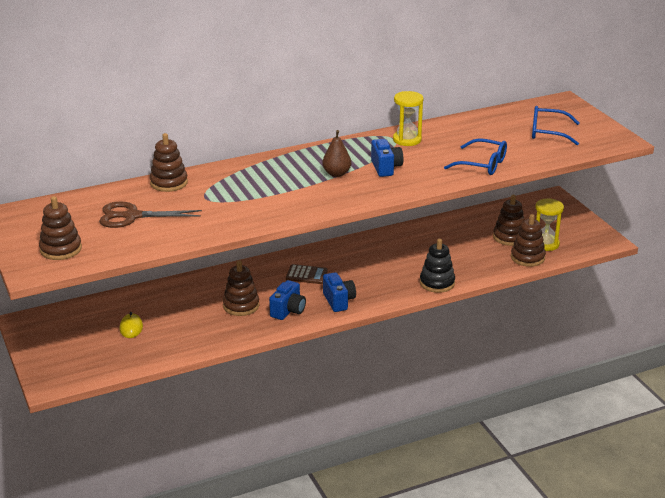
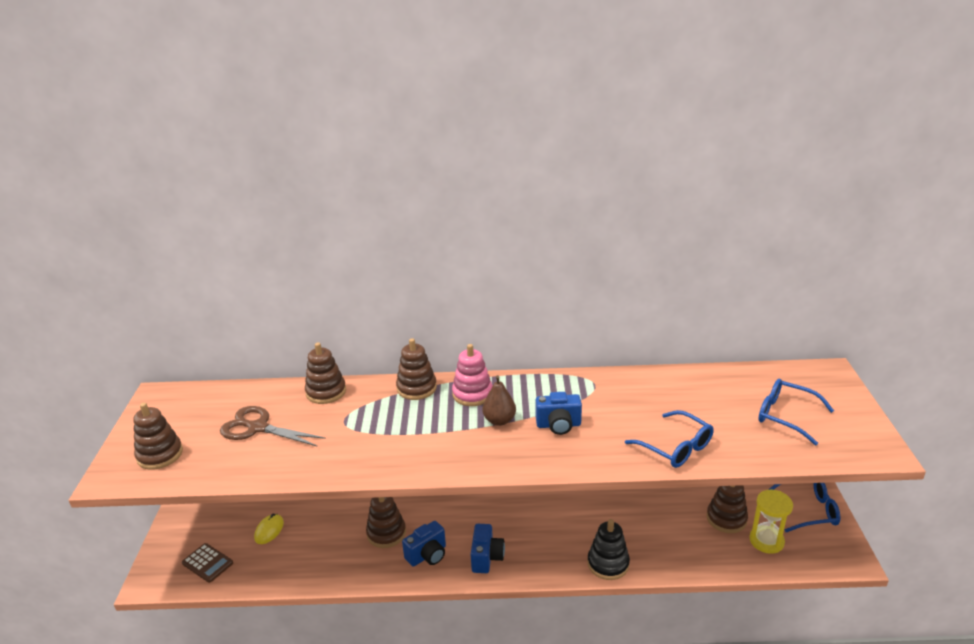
camera: 25 degrees right, 0 degrees up
brown calculator [286,264,328,284] -> brown calculator moved to [182,543,233,583]
blue camera [371,139,403,177] -> blue camera turned 75 degrees clockwise [536,392,582,435]
yellow hourglass [393,91,423,146] -> none
brown stacking toy [511,214,546,267] -> brown stacking toy moved to [396,338,437,400]
none -> pink stacking toy [452,344,493,406]
none -> blue glasses [768,483,840,533]

